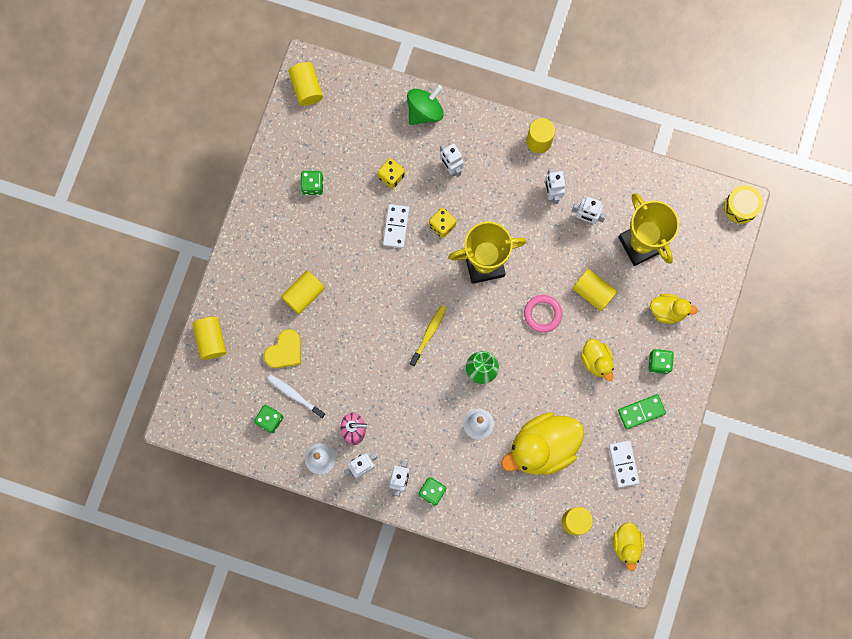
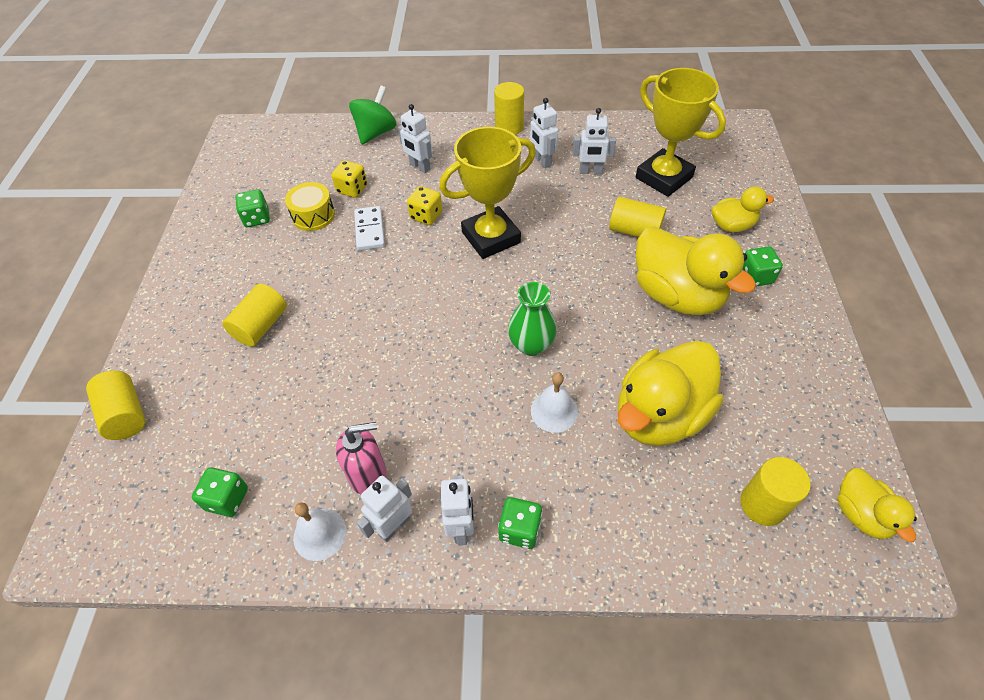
camera: 15 degrees left, 25 degrees down
yellow heart [264,329,301,368] -> none
white toothbrush [267,374,325,418] -> none
yellow cylinder [288,62,323,106] -> none
yellow toothbrush [410,305,447,366] -> none
pink ring [524,295,562,332] -> none
yellow duck [581,339,614,381] -> yellow duck [636,227,756,315], size x1.90
white domino [609,441,639,488] -> none
green domino [618,394,666,429] -> none
yellow drum [724,185,763,224] -> yellow drum moved to [285,182,335,231]

